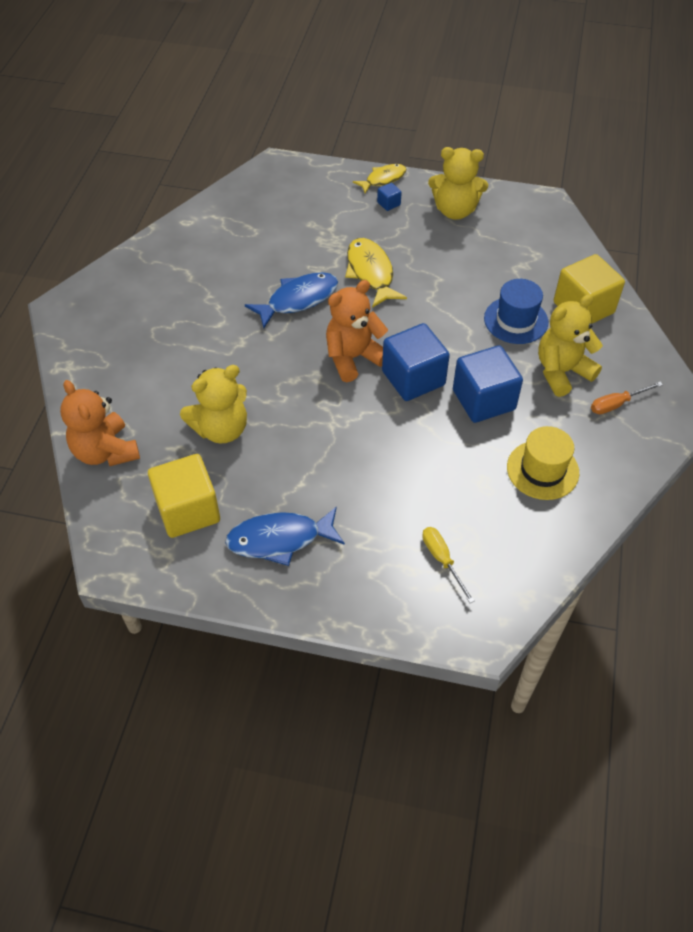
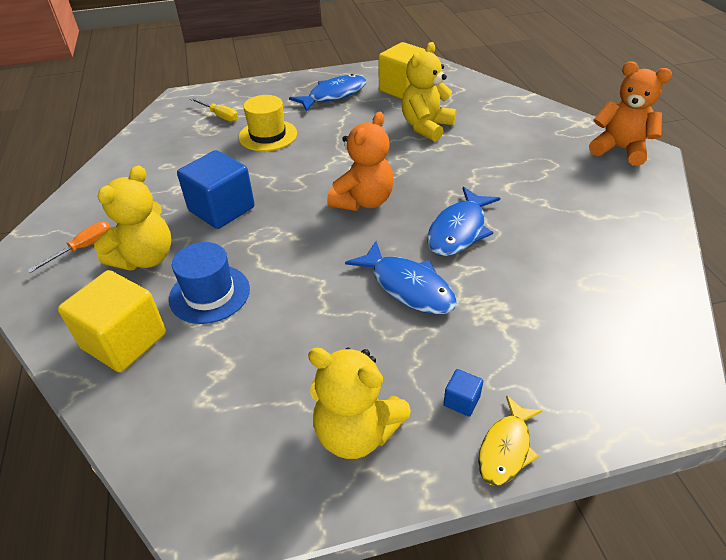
camera: 155 degrees right, 10 degrees down
orange teddy bear [60,380,140,466] -> orange teddy bear moved to [589,61,672,166]
yellow fish [345,238,407,308] -> blue fish [345,241,457,314]
blue cube [382,323,450,401] -> none
yellow teddy bear [428,147,488,220] -> yellow teddy bear turned 135 degrees counterclockwise [308,348,411,459]
yellow hat [507,426,579,500] -> yellow hat moved to [239,95,297,151]

